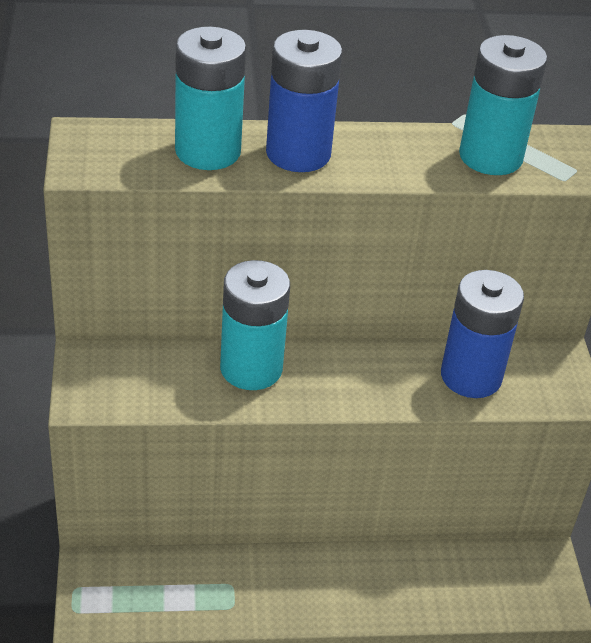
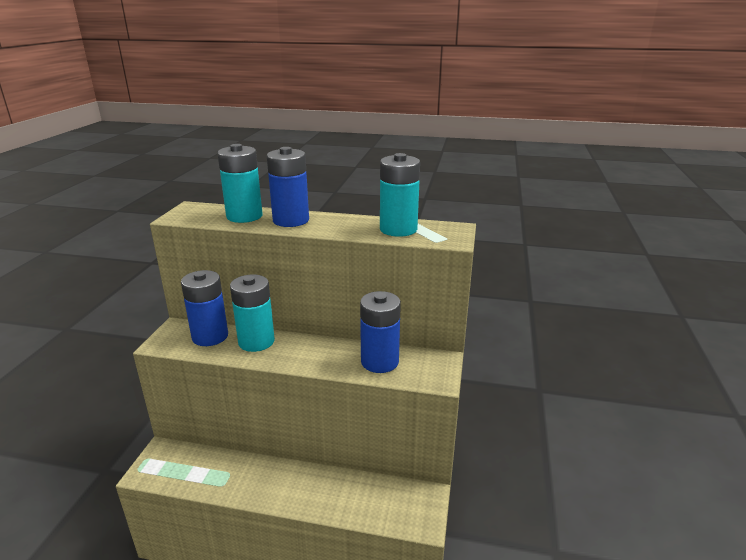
camera: 20 degrees right, 15 degrees down
none -> blue battery [181,270,228,346]

